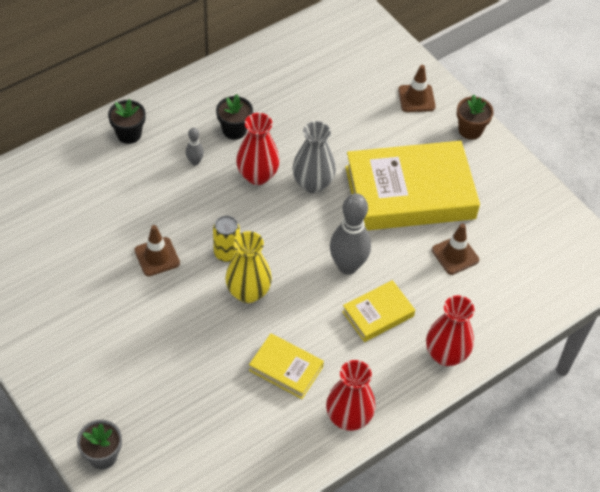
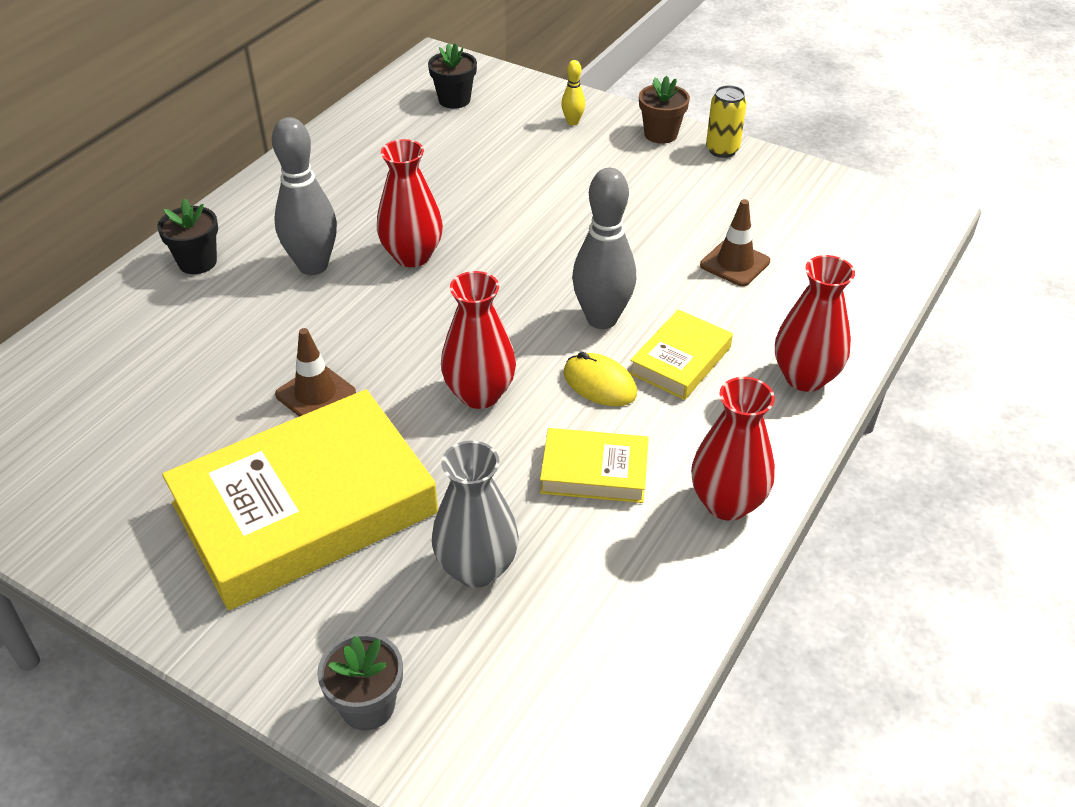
camera: 20 degrees left, 10 degrees down
grey bowling pin [186,128,204,165] -> grey bowling pin [272,117,337,275], size x2.13
yellow can [213,216,240,262] -> yellow can moved to [706,85,747,158]
black flower pot [216,94,253,140] -> black flower pot moved to [428,43,477,109]
yellow vase [225,231,272,303] -> red vase [441,271,516,409]
grey vase [293,121,336,193] -> grey vase moved to [432,441,519,588]
yellow book [345,141,480,230] -> yellow book moved to [162,389,438,610]
brown traffic cone [398,65,436,112] -> yellow bowling pin [561,60,585,125]
none -> yellow mouse [564,352,637,406]

